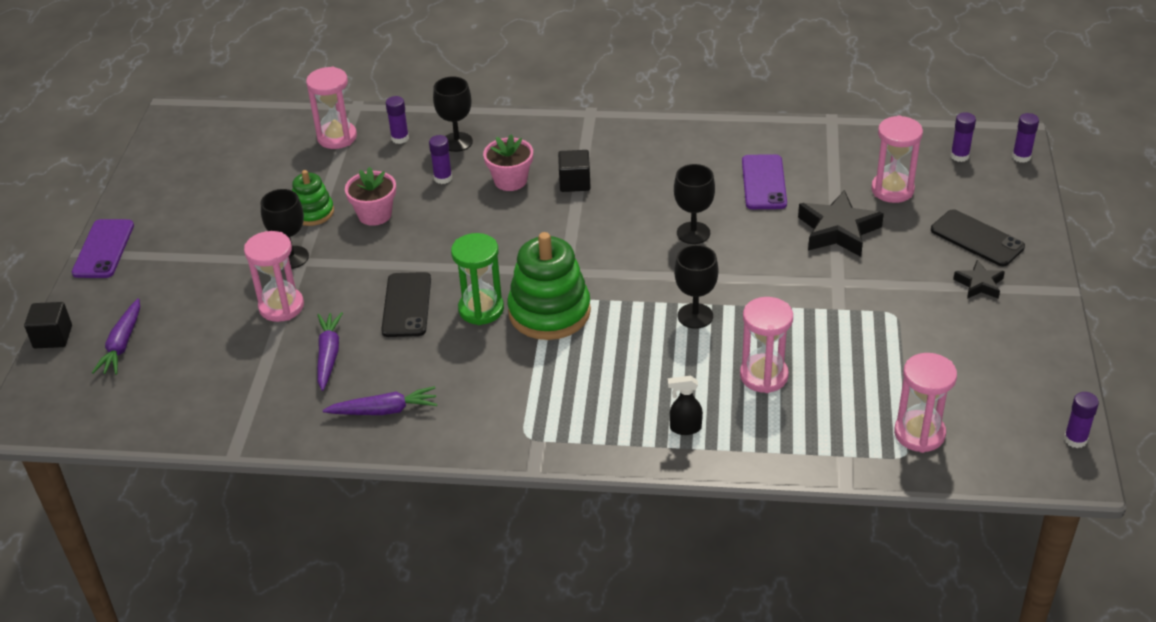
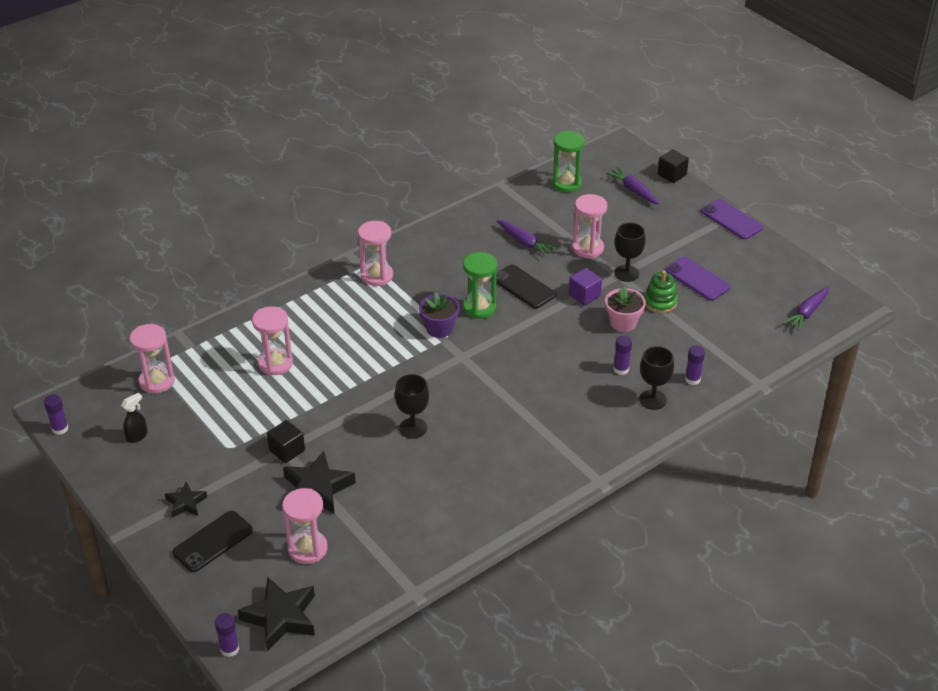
camera: 135 degrees right, 0 degrees up
pink hourglass [306,67,357,149] -> pink hourglass moved to [358,221,393,286]
purple carrot [322,386,437,415] -> purple carrot moved to [783,286,829,331]
pink flower pot [483,134,533,191] -> none
green stacking toy [507,232,591,340] -> purple flower pot [419,292,460,338]
black cube [558,150,591,192] -> black cube moved to [267,420,305,463]
black spray bottle [668,376,703,435] -> black spray bottle moved to [121,393,147,443]
black goblet [674,245,718,329] -> none
purple phone [742,154,787,209] -> purple phone moved to [665,257,730,301]
black phone [931,209,1025,267] -> black phone turned 45 degrees counterclockwise [172,510,253,572]
purple glue stick [950,112,976,162] -> black star [238,577,315,651]
none -> green hourglass [552,131,585,192]
none -> purple cube [568,268,602,306]

